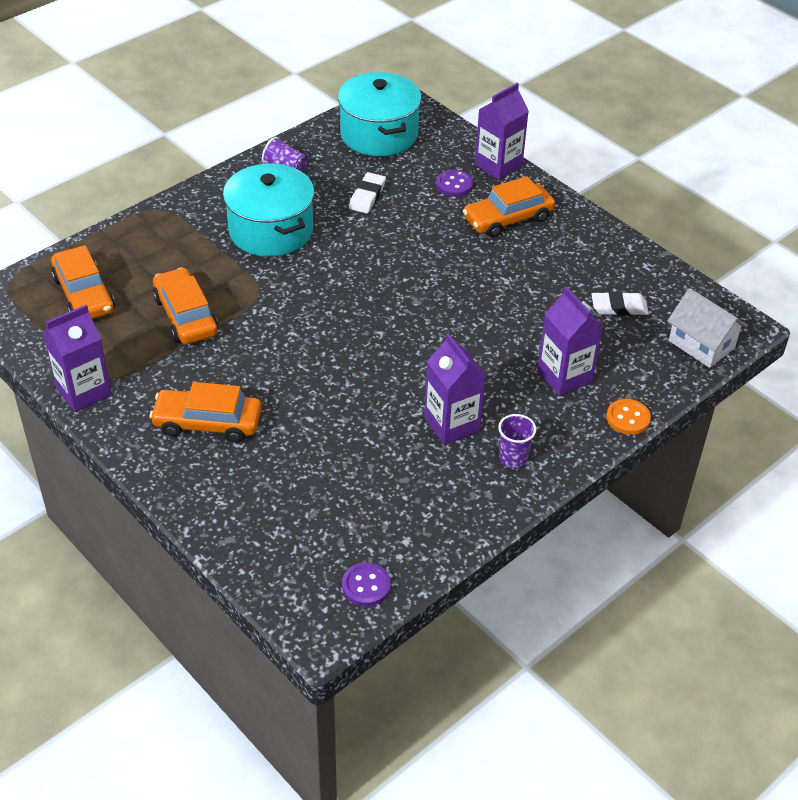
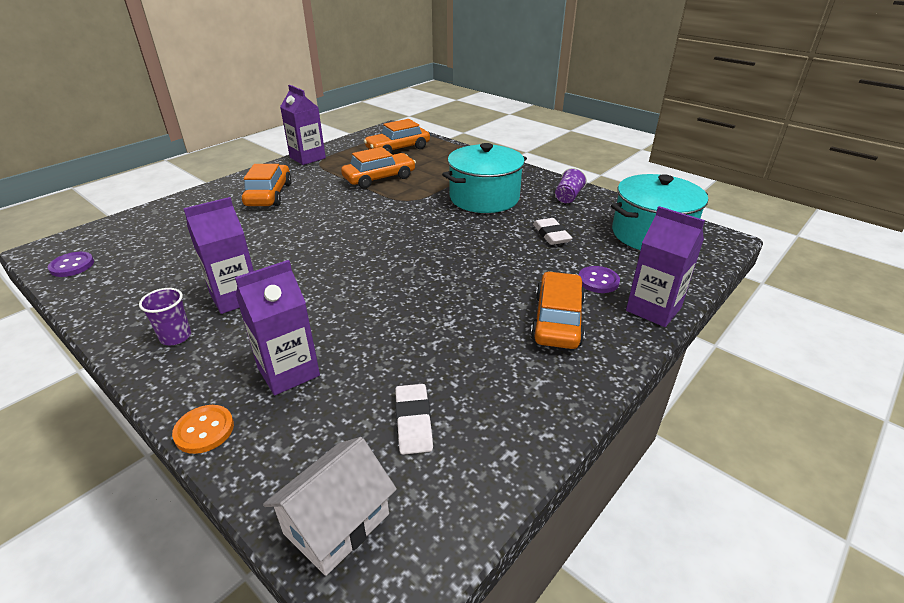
camera: 85 degrees right, 10 degrees down
white eraser [349,172,386,214] -> white eraser turned 60 degrees clockwise [533,218,572,245]
orange car [463,176,555,237] -> orange car turned 45 degrees clockwise [531,271,585,349]

